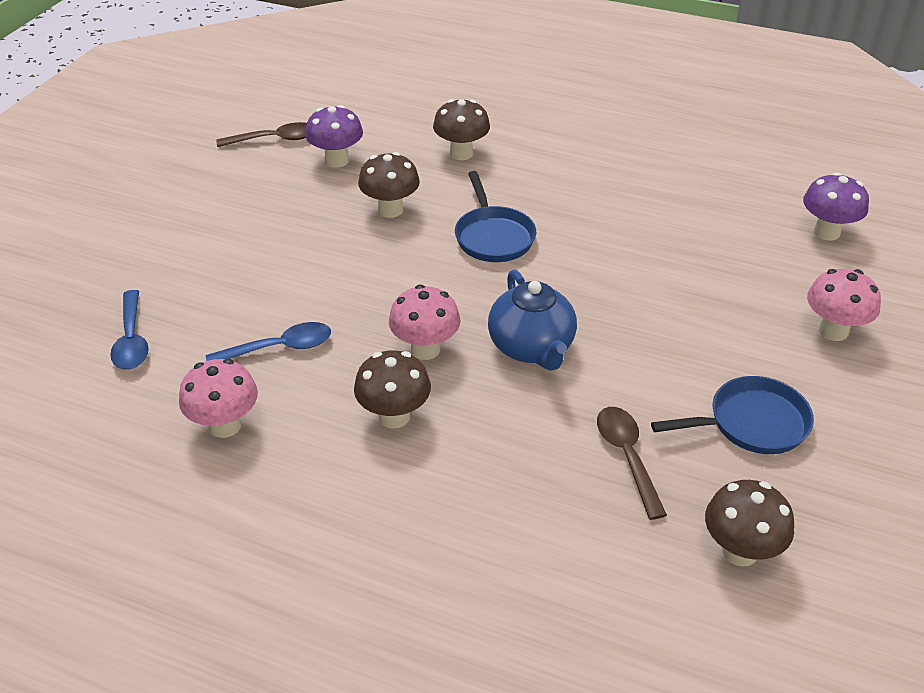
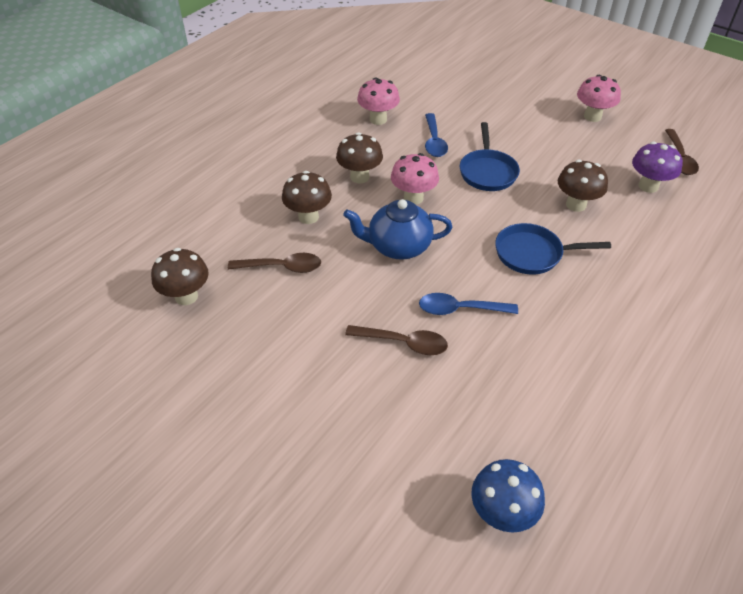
camera: 105 degrees right, 5 degrees up
blue spoon [110,290,149,369] -> blue spoon moved to [419,293,518,315]
brown mushroom [433,99,490,160] -> brown mushroom moved to [282,171,332,224]
blue pan [651,376,814,454] -> blue pan moved to [460,122,520,191]
purple mushroom [803,173,869,241] -> blue mushroom [471,459,545,533]
pink mushroom [807,269,881,341] -> pink mushroom moved to [577,75,621,122]
none -> brown spoon [345,325,448,355]

